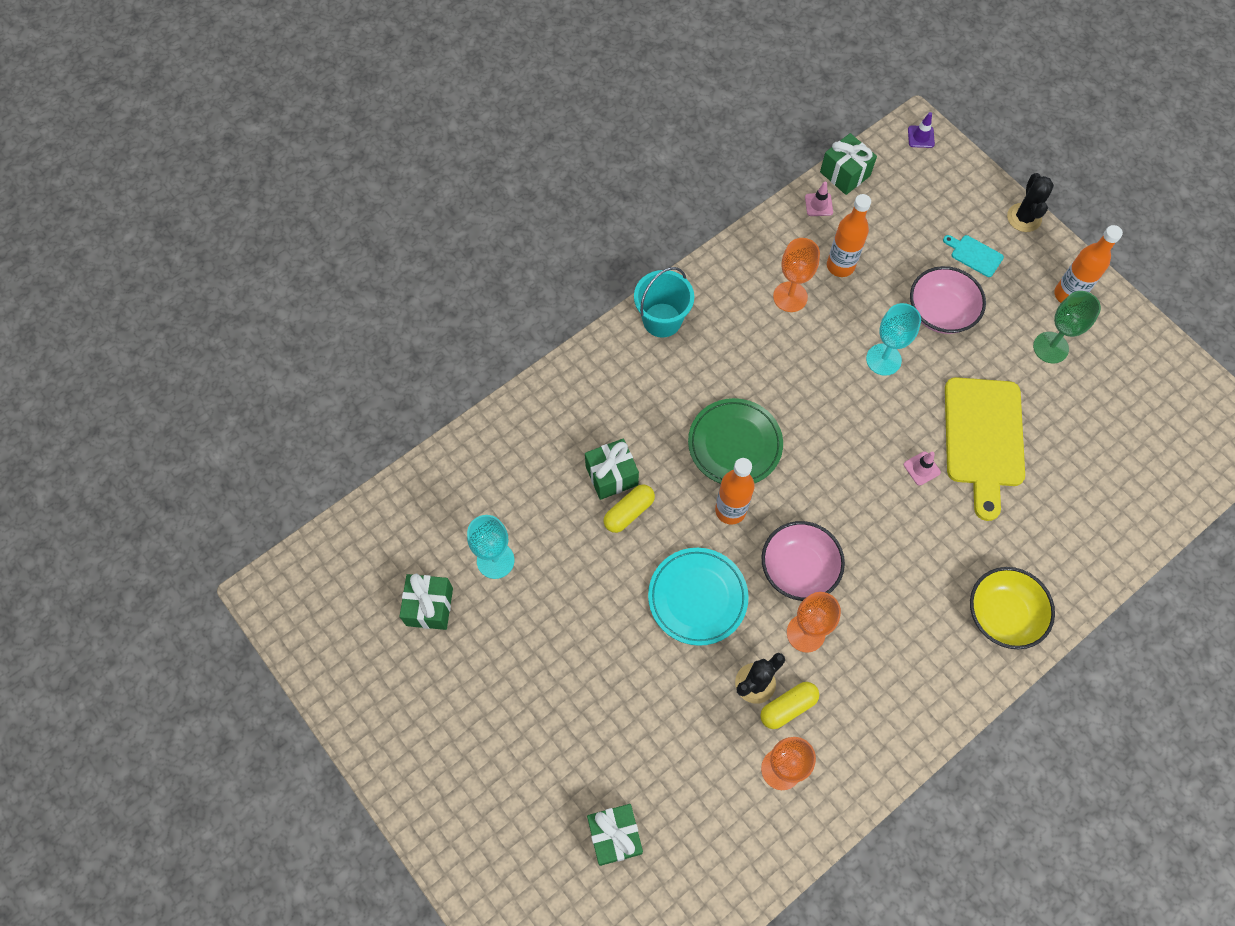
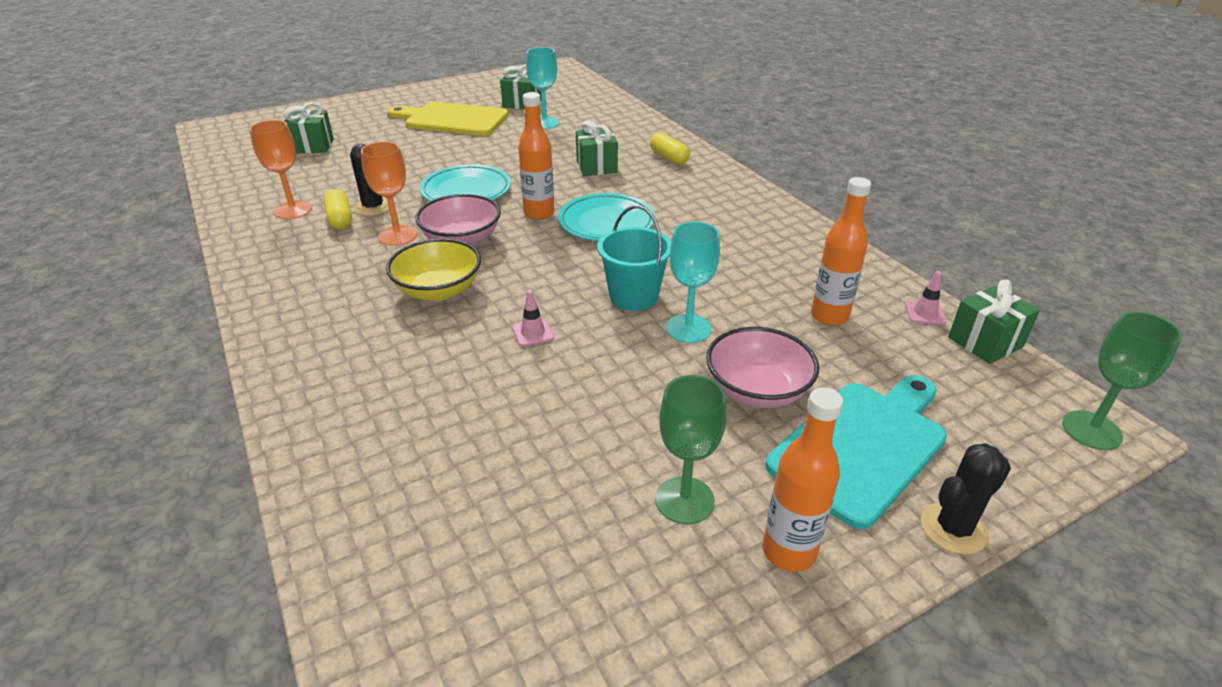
camera: 100 degrees right, 30 degrees down
yellow capsule [604,484,655,533] -> yellow capsule moved to [650,133,690,165]
turquoise bucket [634,267,694,338] -> turquoise bucket moved to [597,205,671,311]
green plate [688,398,783,484] -> turquoise plate [558,193,655,241]
orange goblet [773,238,820,312] -> none
purple traffic cone [908,112,935,148] -> green goblet [1062,311,1182,450]
turquoise cutting board [943,235,1004,277] -> turquoise cutting board [765,375,947,529], size x2.32
yellow cutting board [945,377,1025,521] -> yellow cutting board moved to [388,102,508,136]
yellow bowl [970,567,1055,649] -> yellow bowl moved to [386,238,481,301]
black cactus [1007,173,1054,232] -> black cactus turned 45 degrees counterclockwise [921,443,1011,554]

